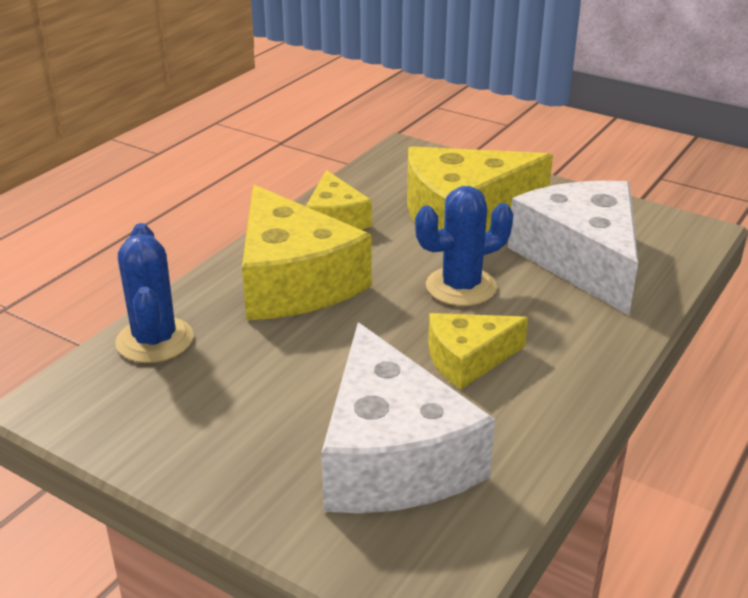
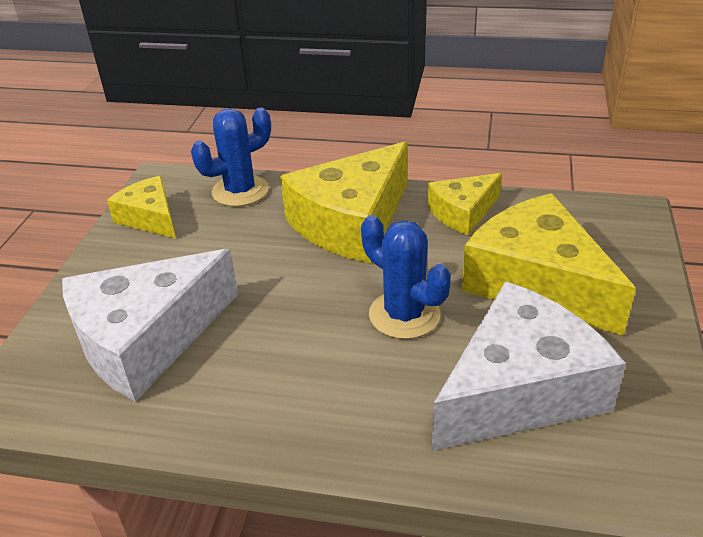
camera: 70 degrees right, 5 degrees up
yellow cheese [428,313,528,390] -> yellow cheese moved to [107,176,176,239]

